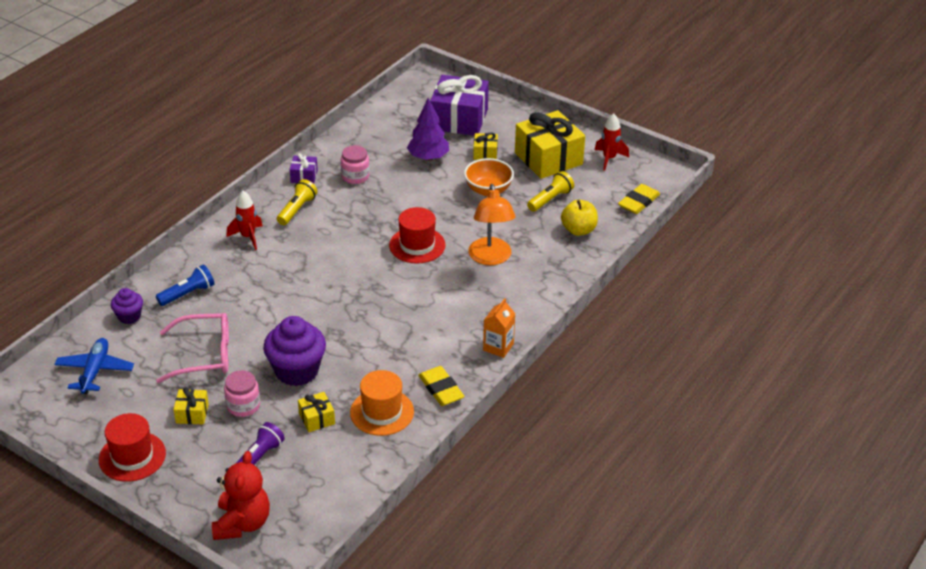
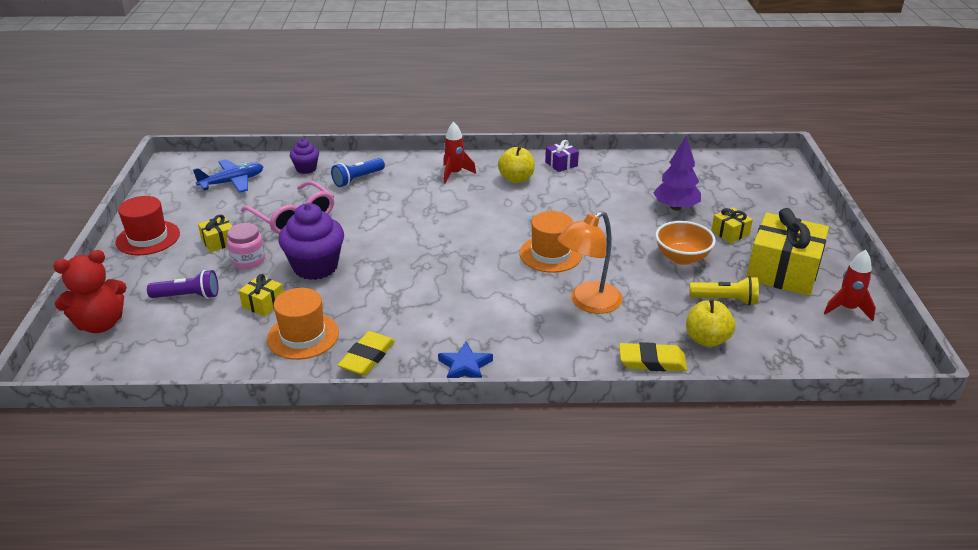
camera: 55 degrees right, 5 degrees down
blue flashlight [156,265,214,306] -> blue flashlight turned 120 degrees clockwise [331,158,385,187]
yellow flashlight [277,179,317,225] -> yellow apple [498,146,535,183]
pink jar [341,145,370,184] -> none
red hat [389,207,446,264] -> orange hat [519,211,582,273]
purple gift [430,75,489,136] -> none
orange carton [483,298,515,358] -> blue star [438,342,493,378]
yellow eraser [618,184,660,214] -> yellow eraser moved to [619,342,687,371]

